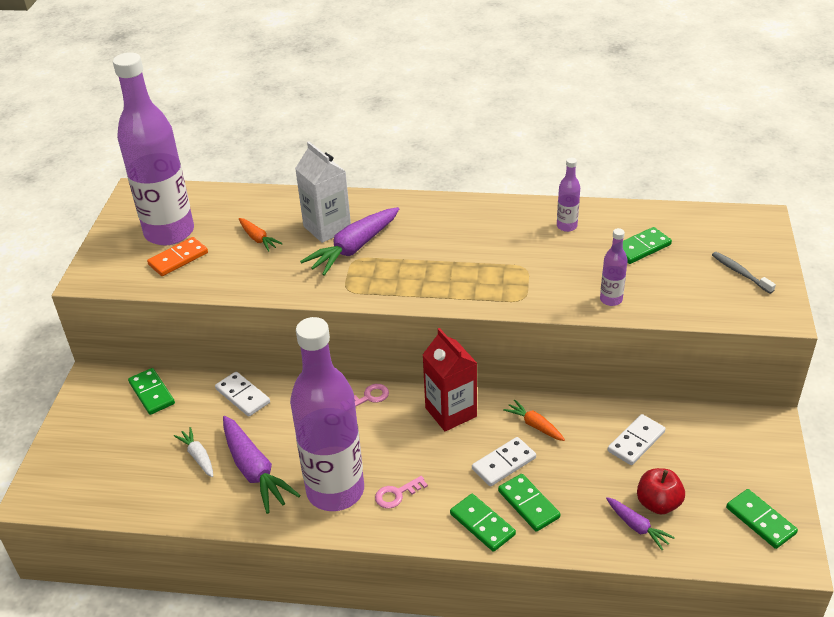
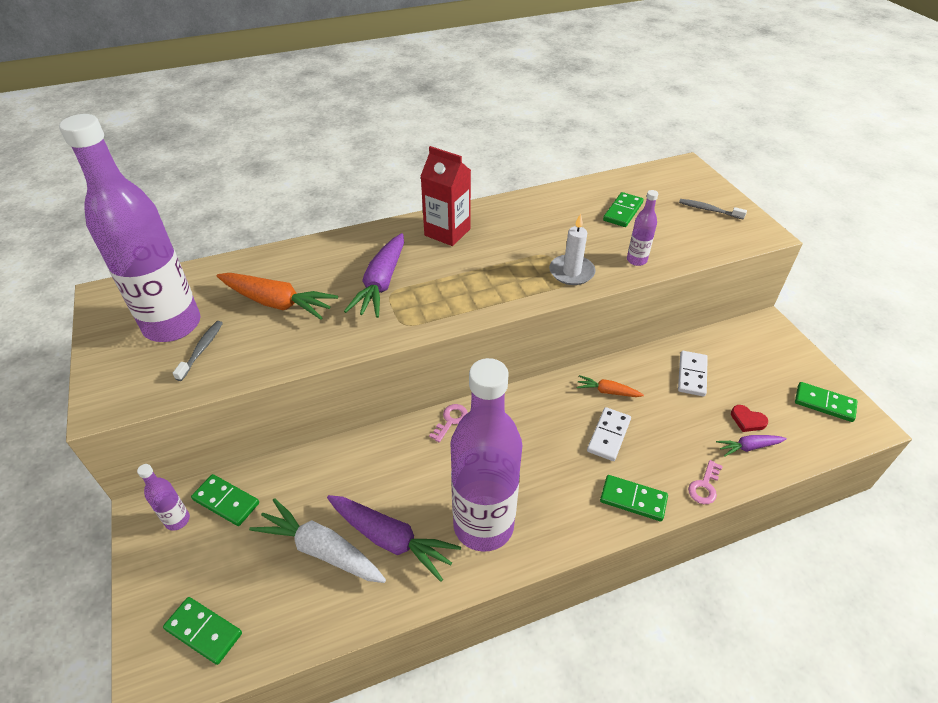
camera: 30 degrees left, 5 degrees up
orange domino [147,237,208,276] -> grey toothbrush [173,321,223,381]
white carrot [174,427,213,477] -> white carrot [249,498,386,583], size x1.87
white domino [215,372,270,416] -> none
orange carrot [239,218,283,252] -> orange carrot [217,273,338,320], size x1.87
white carton [295,142,351,243] -> none
pink key [375,476,428,509] -> pink key moved to [688,460,723,504]
red carton [422,328,477,431] -> red carton moved to [420,146,471,246]
green domino [498,474,560,532] -> green domino moved to [163,597,242,665]
purple bottle [557,158,580,232] -> purple bottle moved to [137,464,190,531]
purple carrot [606,497,675,550] -> purple carrot turned 150 degrees clockwise [716,435,787,457]
red apple [637,468,685,514] -> red heart [731,405,768,432]
none -> white candle [549,214,596,285]

